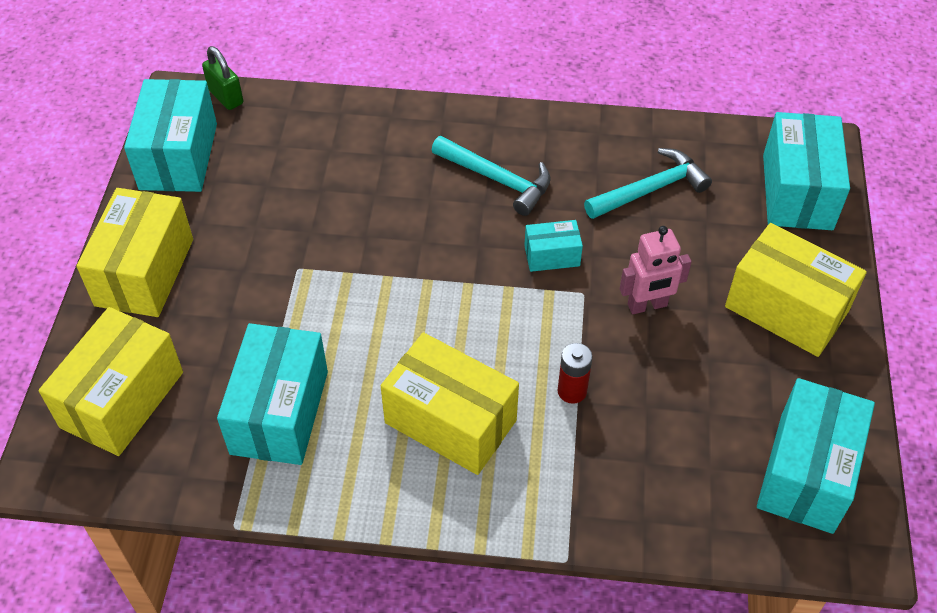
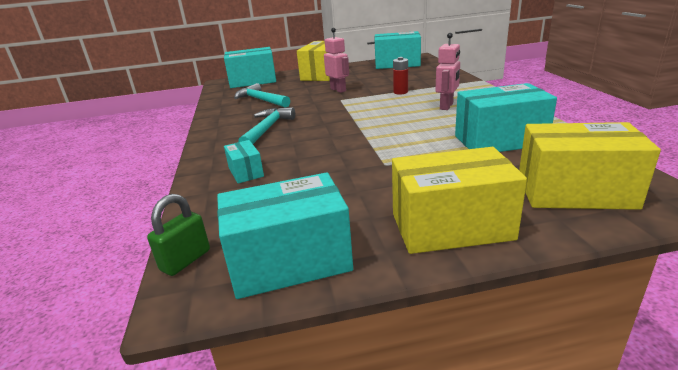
camera: 105 degrees left, 25 degrees down
yellow box [381,332,519,475] -> pink robot [436,33,460,110]
turquoise box [524,220,583,272] -> turquoise box moved to [224,140,264,184]

